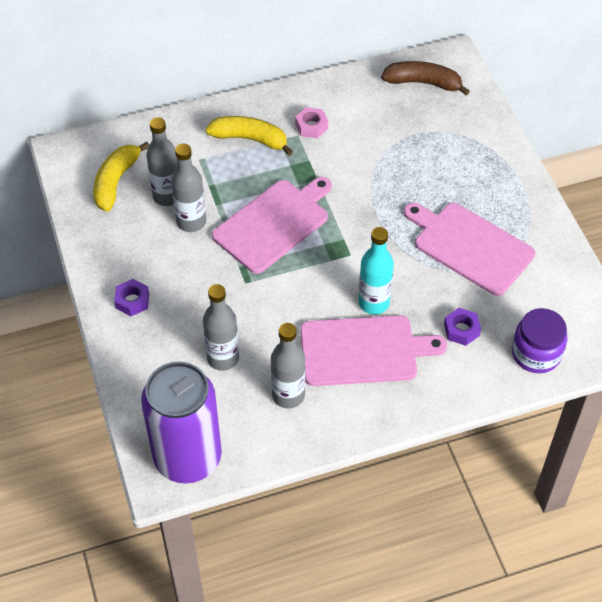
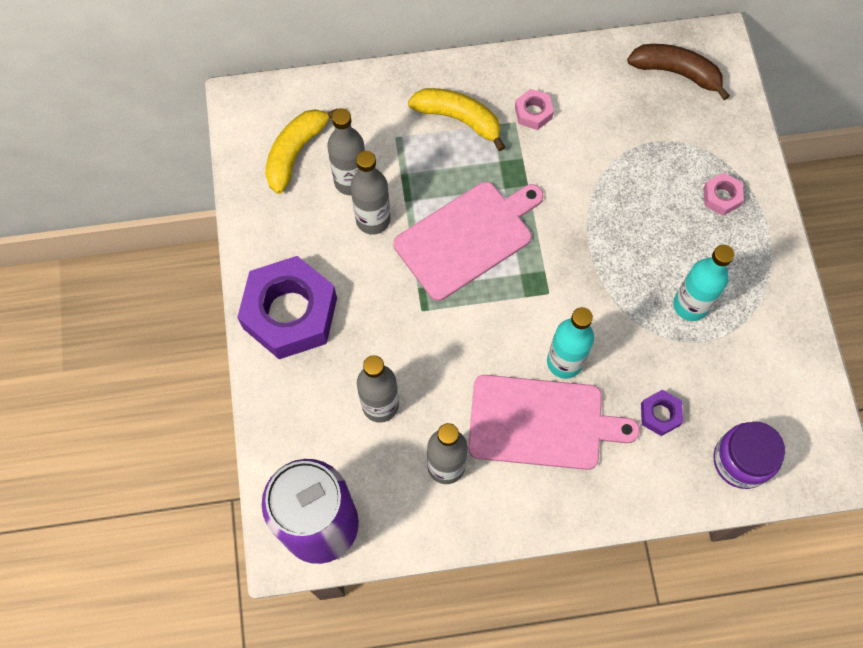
camera: 10 degrees right, 15 degrees up
purple nut [114,279,149,316] -> purple nut [237,256,337,359], size x2.32
pink cutting board [404,203,535,296] -> turquoise bottle [673,245,734,321]
none -> pink nut [703,173,744,216]

